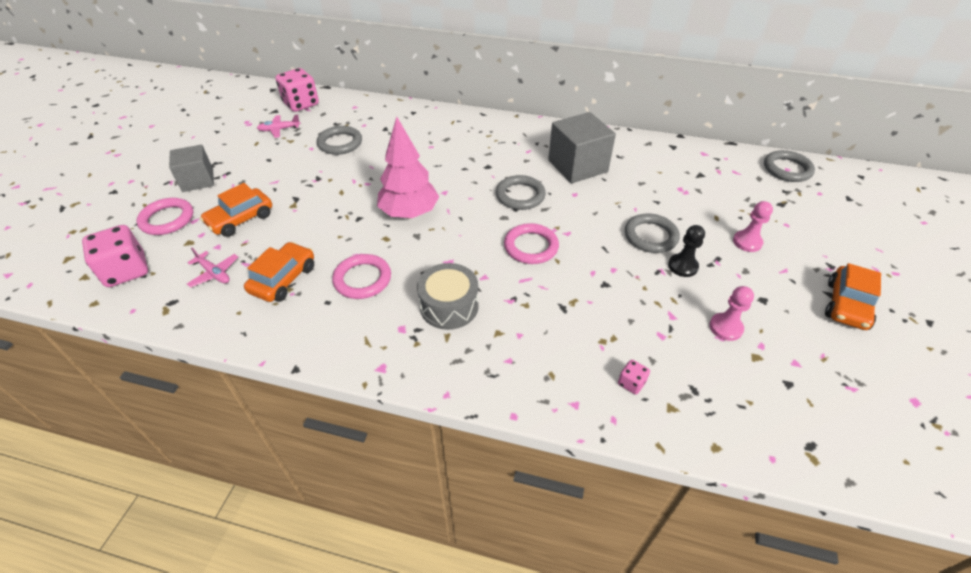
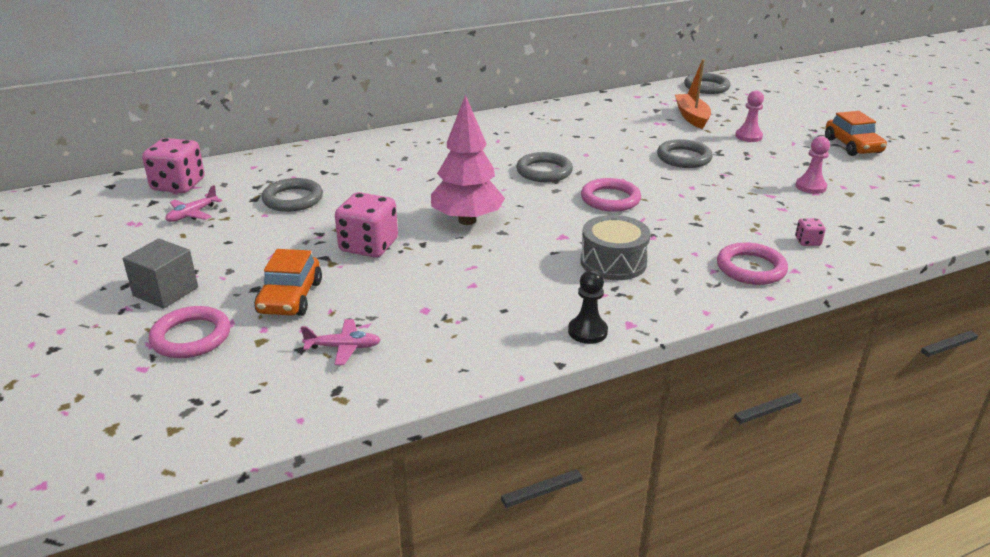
camera: 40 degrees left, 15 degrees down
pink dice [82,225,148,287] -> pink dice moved to [335,192,398,258]
orange car [244,242,314,302] -> none
pink ring [332,254,391,299] -> pink ring moved to [717,242,788,285]
grey cube [548,112,616,184] -> none
black pawn [668,225,705,277] -> black pawn moved to [568,270,608,344]
none -> orange boat [675,59,711,129]

